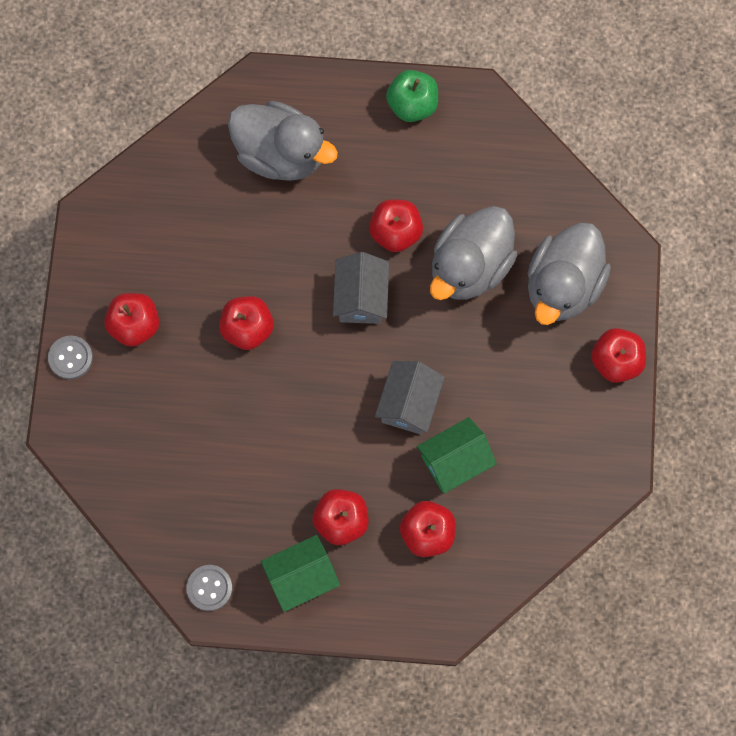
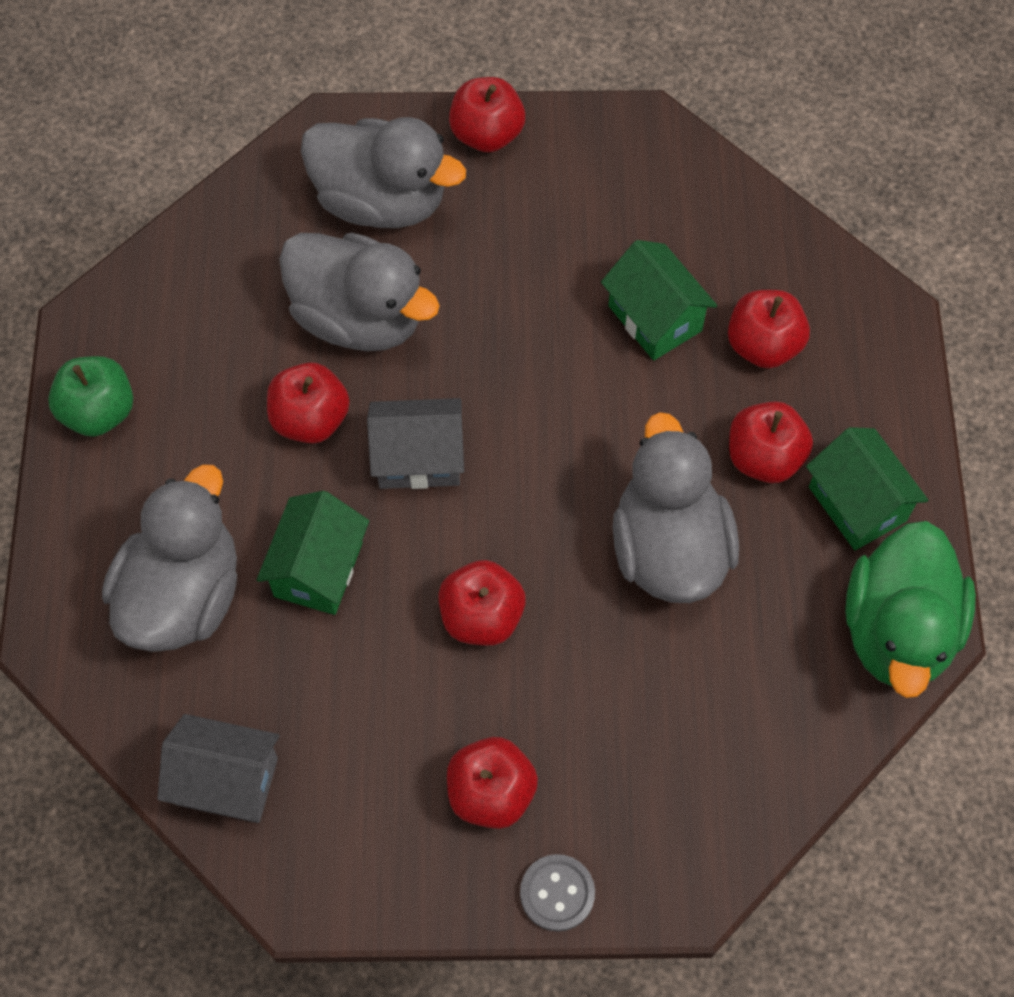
camera: 95 degrees left, 10 degrees down
grey button [186,565,232,611] -> green duck [845,521,976,698]
grey house [375,361,445,435] -> grey house moved to [157,714,279,823]
none -> green house [257,491,369,615]
none -> grey duck [612,412,739,603]

